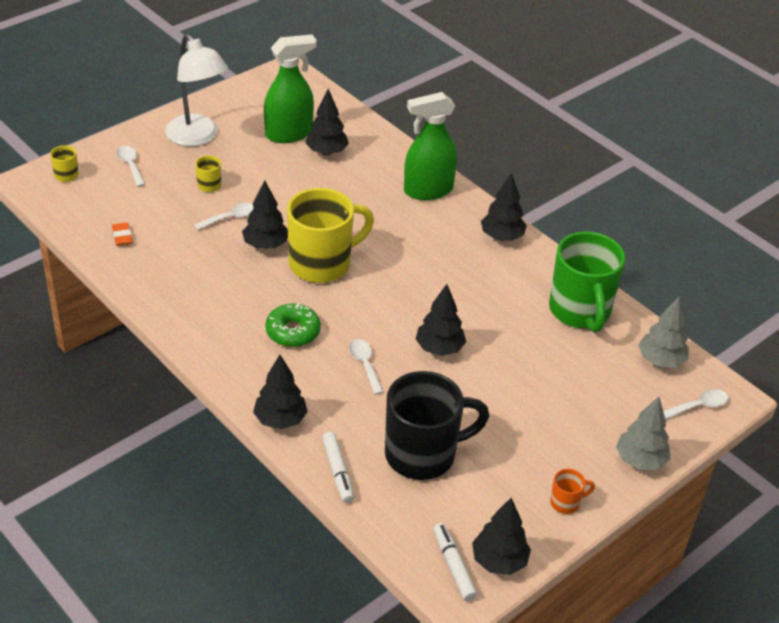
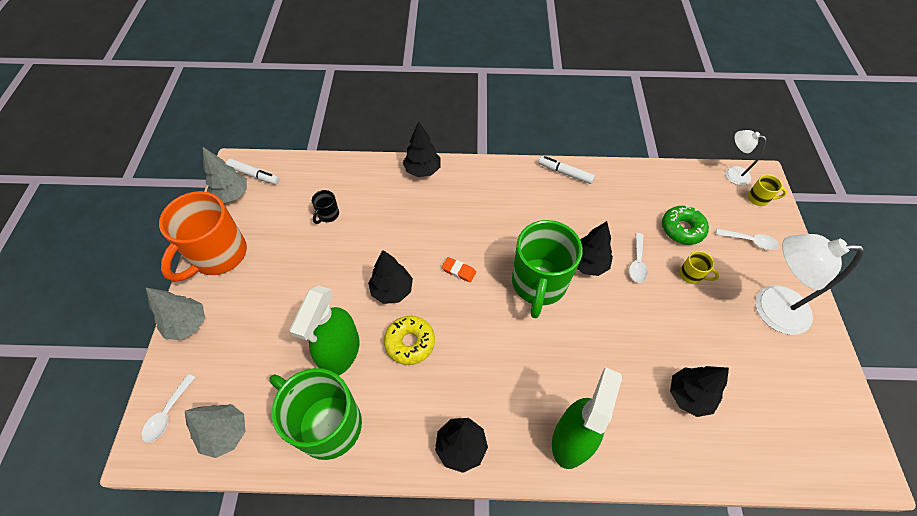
camera: 135 degrees right, 15 degrees up
orange eraser [112,222,133,246] -> orange eraser moved to [442,257,476,283]
green spray bottle [264,34,317,143] -> green spray bottle moved to [290,285,360,375]
green donut [266,303,321,347] -> green donut moved to [662,205,709,245]
yellow mug [287,188,374,283] -> green mug [512,220,583,318]
white marker [322,432,354,503] -> white marker moved to [538,156,595,184]
white spoon [349,339,383,395] -> none
black mug [385,371,489,480] -> black mug [312,190,339,224], size x0.41
black tree [472,498,531,575] -> grey tree [203,147,247,203]
orange mug [550,469,595,514] -> orange mug [159,191,247,282], size x2.43
none -> yellow donut [384,316,435,365]
none -> white lamp [726,130,766,185]

